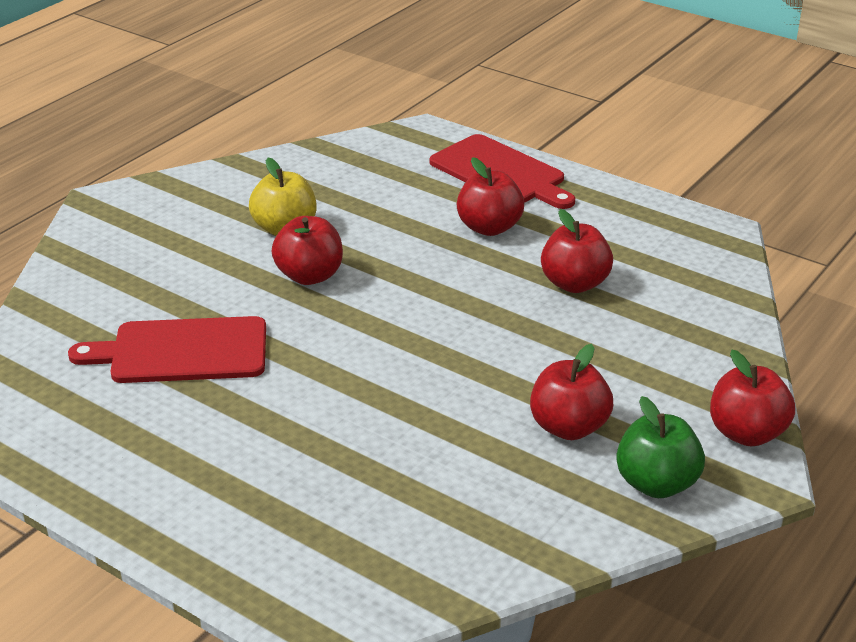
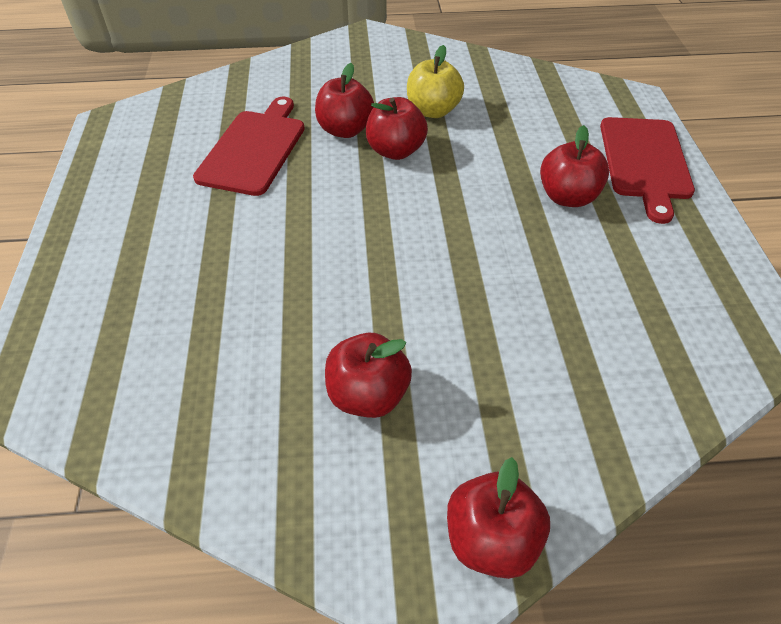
camera: 50 degrees right, 15 degrees up
red cutting board [68,316,266,383] -> red cutting board turned 60 degrees clockwise [193,97,305,196]
red apple [541,209,613,293] -> red apple moved to [315,63,374,138]
green apple [616,396,705,498] -> none

